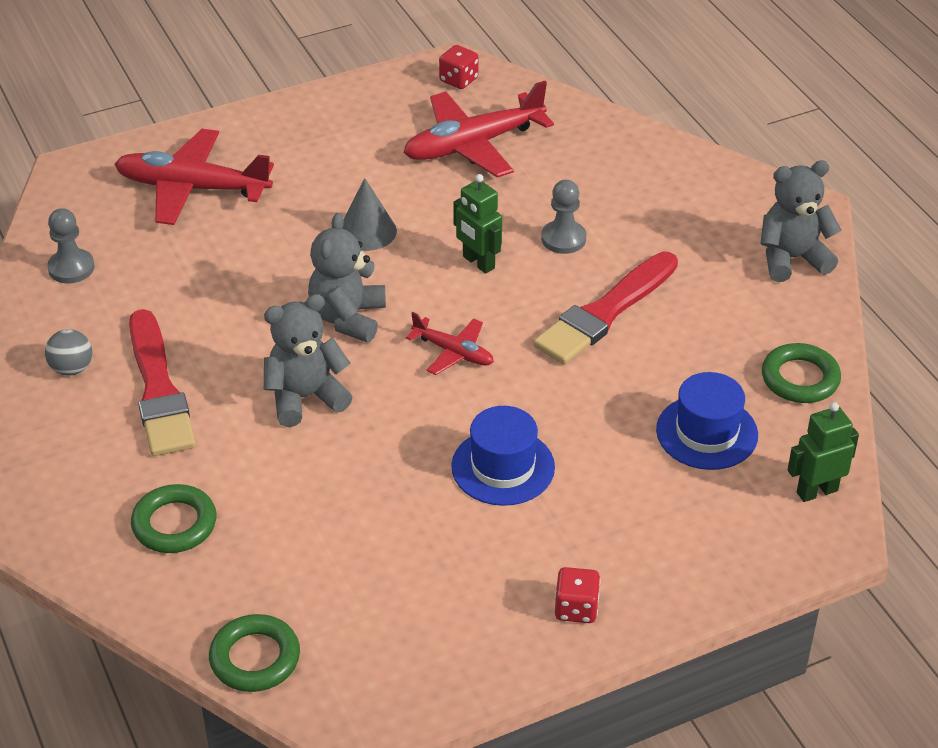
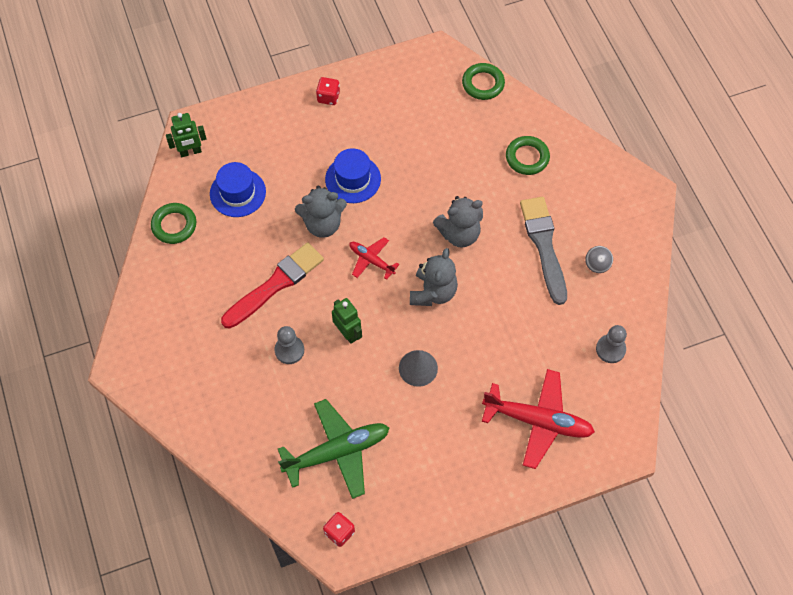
camera: 175 degrees left, 20 degrees up
red brush [129,309,196,456] -> grey brush [520,197,567,305]
red plane [403,81,554,178] -> green plane [278,399,390,499]
grey teddy bear [760,160,841,282] -> grey teddy bear moved to [295,186,347,238]

